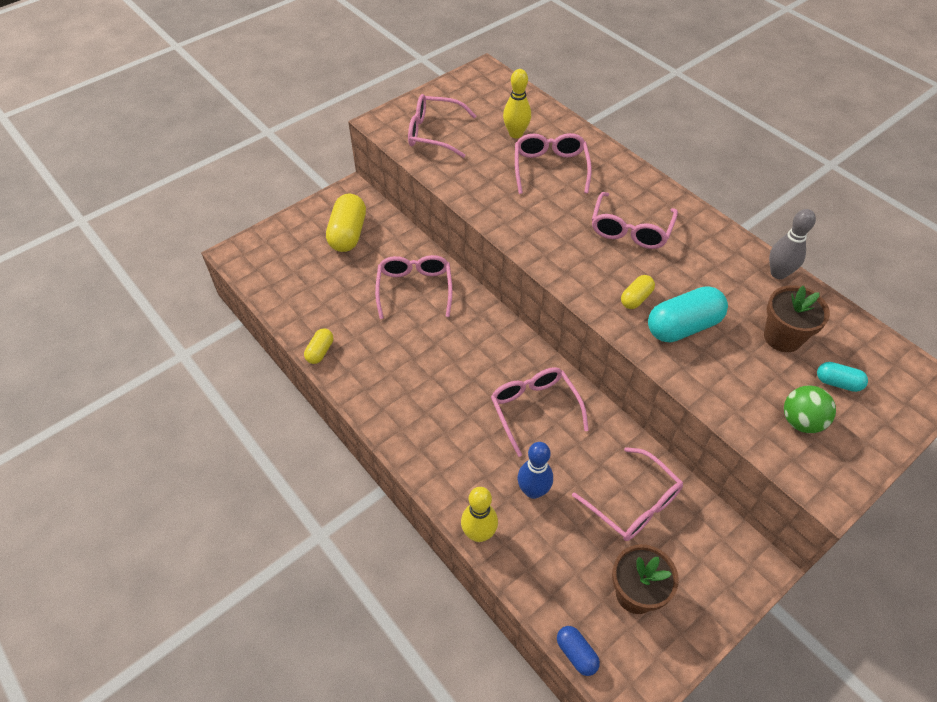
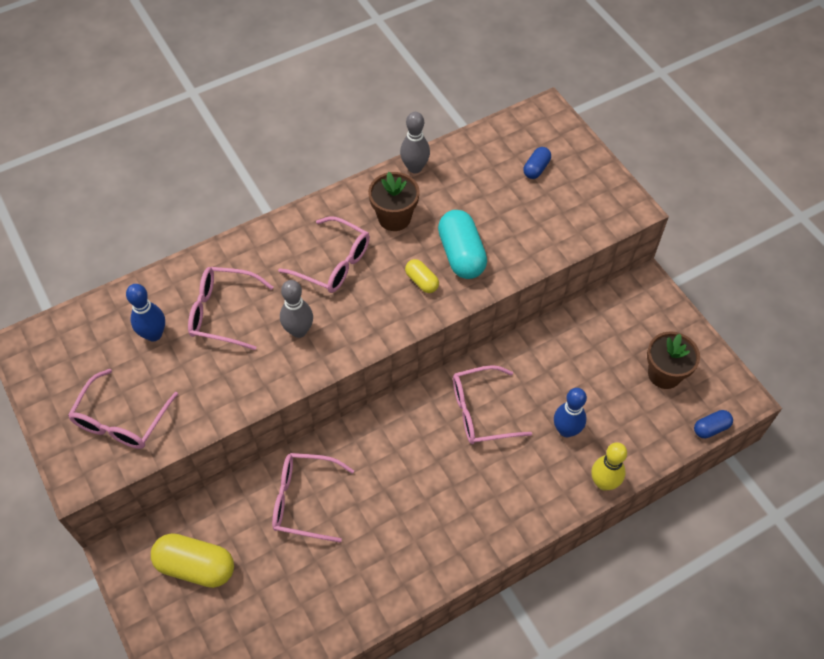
camera: 80 degrees left, 5 degrees up
yellow capsule [304,328,333,364] -> none
yellow bowling pin [503,69,531,138] -> blue bowling pin [126,284,165,341]
pink glasses [572,447,683,541] -> none
brown flower pot [764,285,830,352] -> brown flower pot moved to [368,172,420,231]
green ball [784,385,836,433] -> none
turquoise capsule [817,362,868,392] -> blue capsule [524,147,551,179]
none -> grey bowling pin [280,280,313,338]

